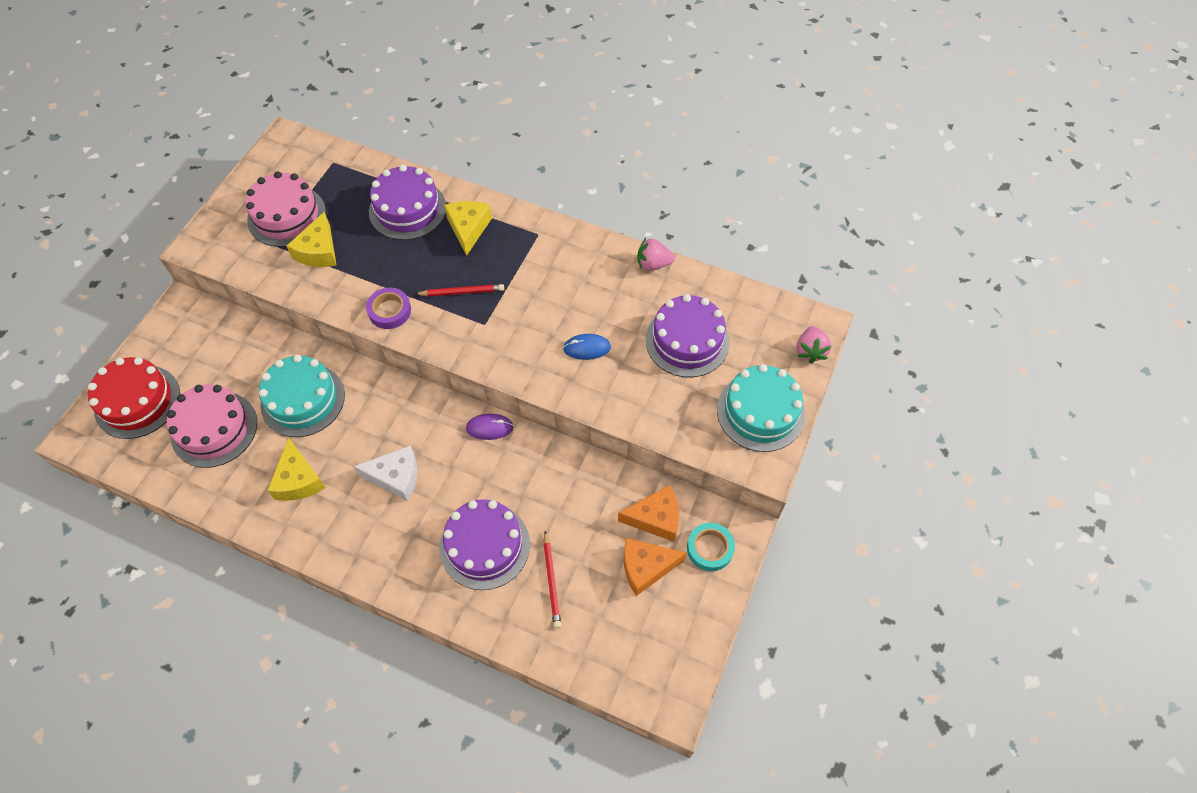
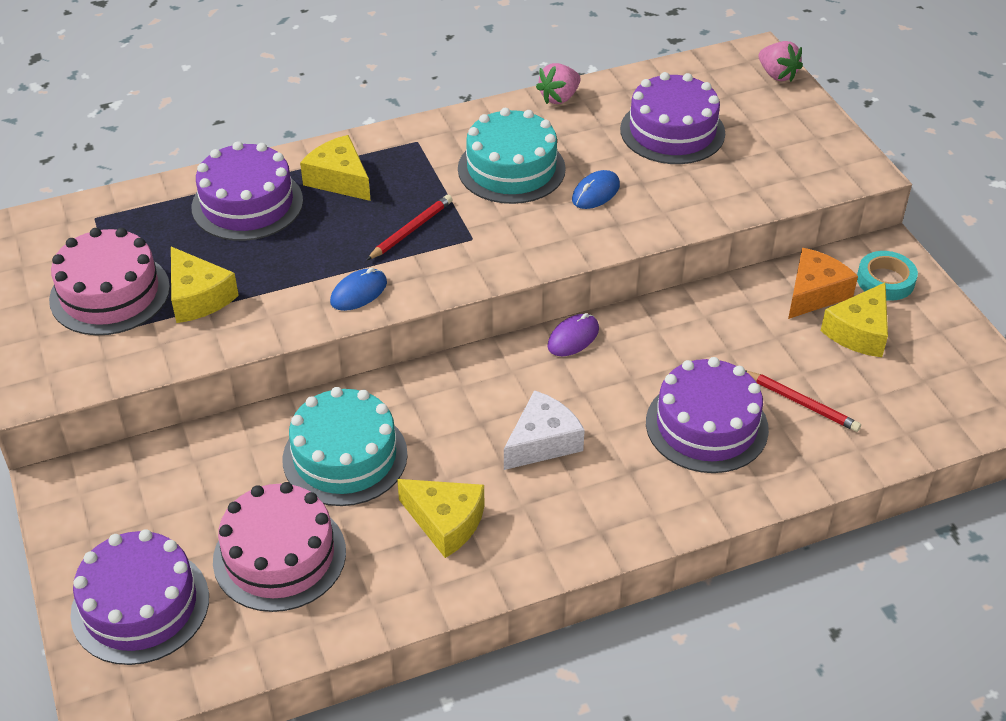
camera: 45 degrees left, 15 degrees down
red cake [88,357,180,439] -> purple cake [70,529,209,665]
purple tape [366,288,411,329] -> blue mouse [330,268,387,311]
orange cheese [624,538,687,596] -> yellow cheese [821,283,888,357]
turquoise cake [717,364,805,452] -> turquoise cake moved to [458,108,566,204]

